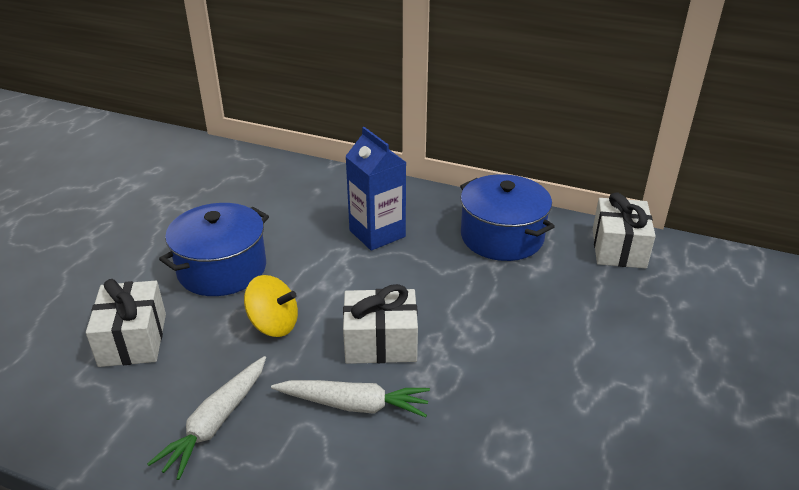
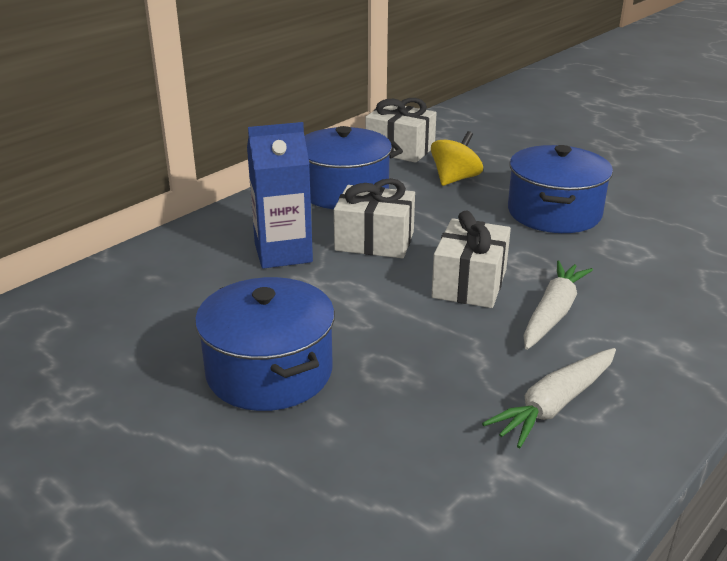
camera: 70 degrees left, 5 degrees down
white gift [86,279,166,367] -> white gift moved to [334,178,415,258]
white carrot [147,356,266,480] -> white carrot turned 90 degrees clockwise [482,348,616,448]
yellow spinning top [244,275,298,337] -> yellow spinning top moved to [431,131,483,186]
none -> blue pot [508,145,613,233]

